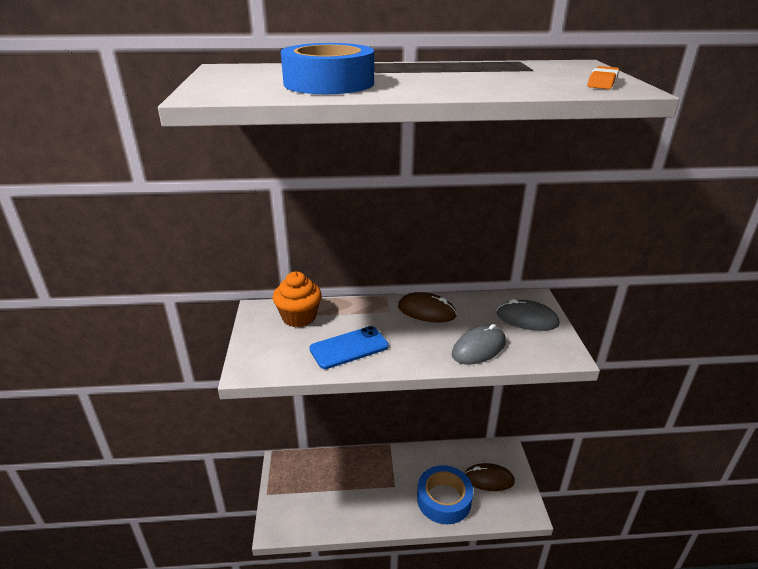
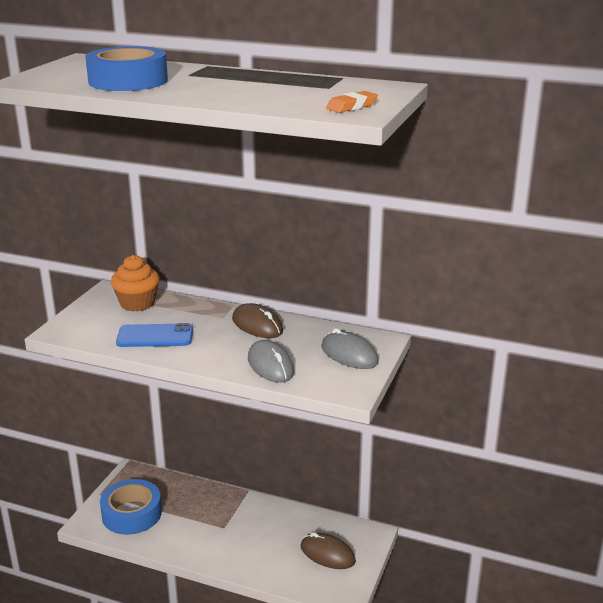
camera: 25 degrees right, 5 degrees down
blue tape [417,465,473,524] -> blue tape moved to [100,479,162,535]
grey mouse [452,324,506,364] -> grey mouse turned 75 degrees clockwise [248,340,294,383]

